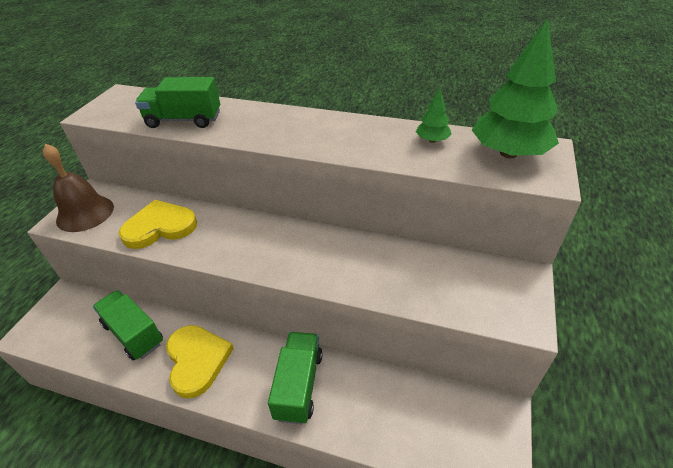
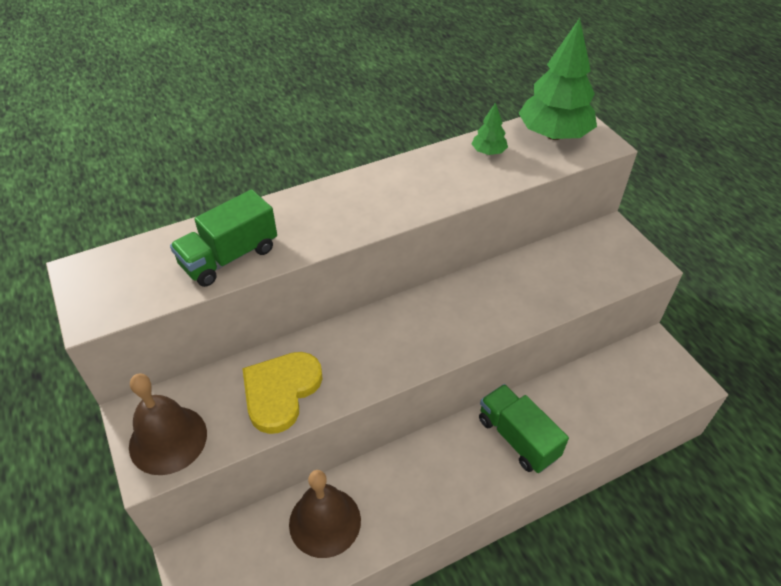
camera: 45 degrees left, 5 degrees up
green truck [92,290,163,360] -> brown bell [289,470,361,558]
yellow heart [166,325,234,398] -> none

